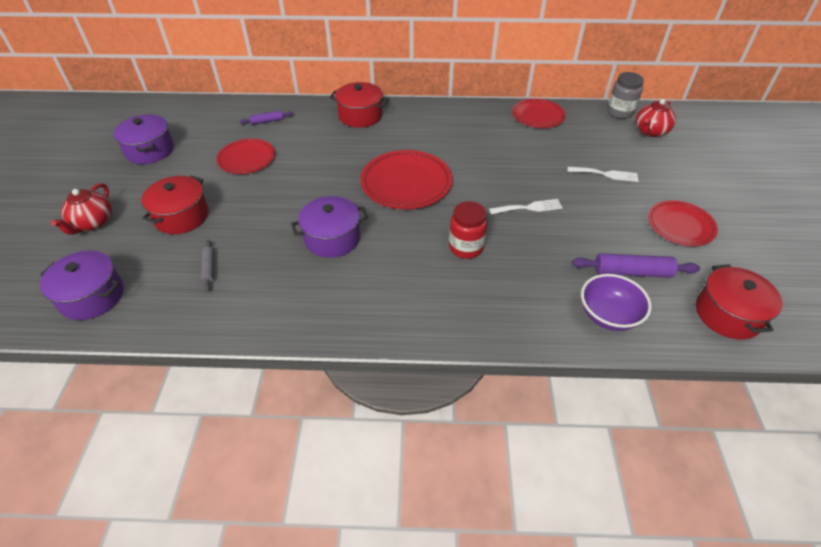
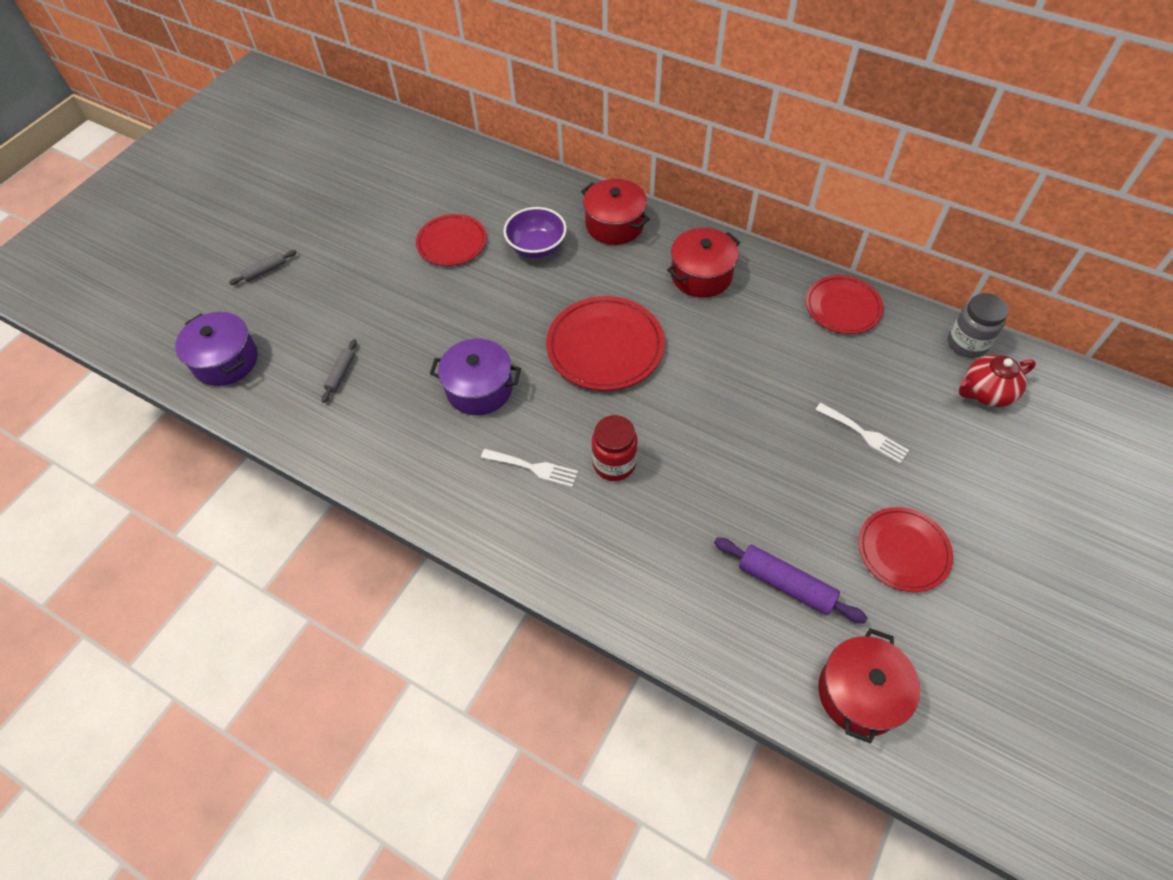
camera: 30 degrees right, 10 degrees up
red teapot [51,183,112,235] -> grey rolling pin [229,250,297,285]
purple pot [113,114,174,164] -> none
red pot [141,175,209,234] -> red pot moved to [667,228,740,298]
purple rolling pin [239,111,293,125] -> none
white fork [489,199,563,214] -> white fork moved to [481,449,578,487]
purple bowl [581,274,651,331] -> purple bowl moved to [503,207,567,258]

